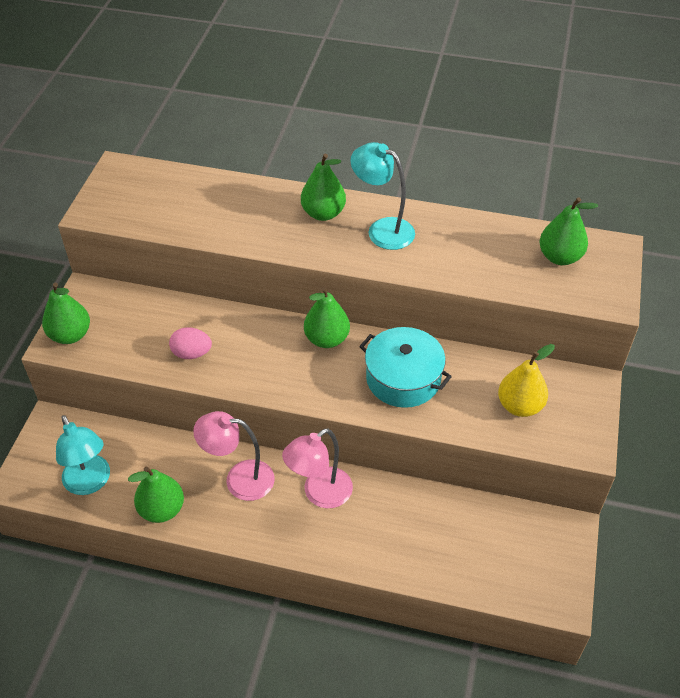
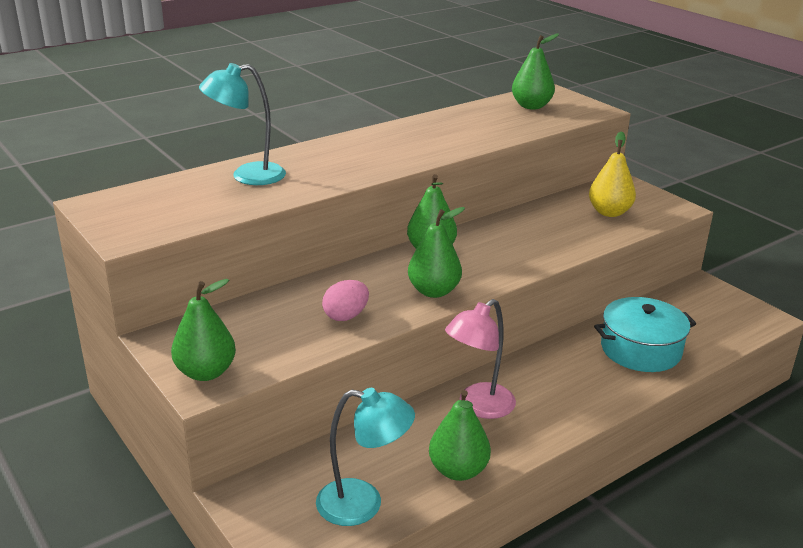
camera: 50 degrees left, 20 degrees down
pink lamp [282,428,353,508] -> none
green pear [301,154,346,221] -> green pear moved to [408,207,465,298]
turquoise lamp [350,142,415,250] -> turquoise lamp moved to [199,63,286,185]
turquoise pot [359,327,452,408] -> turquoise pot moved to [594,297,696,372]

